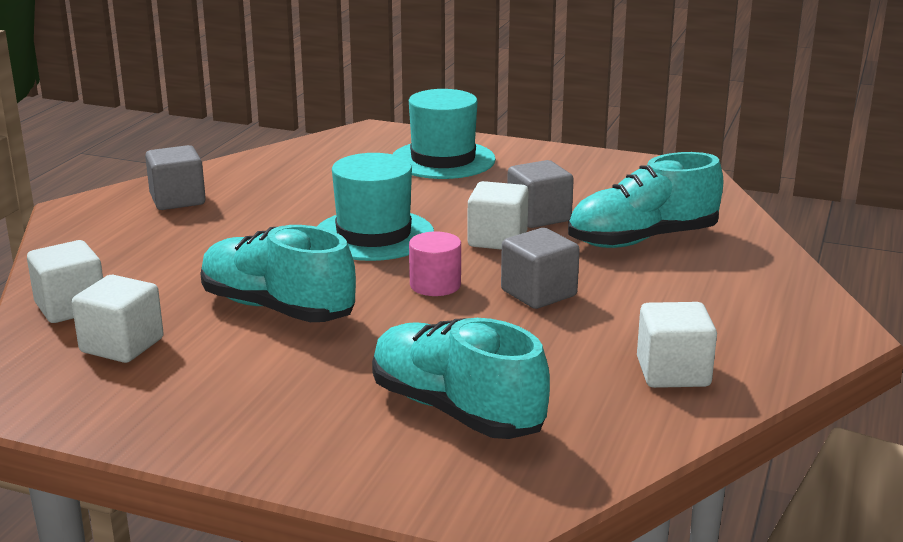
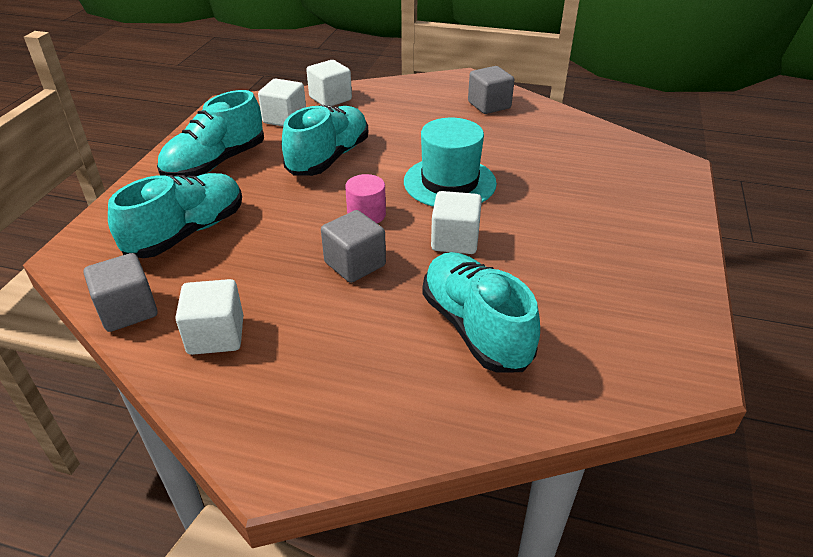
camera: 85 degrees right, 15 degrees up
turquoise hat [393,89,496,179] -> none
grey cube [507,160,574,228] -> grey cube moved to [84,253,158,332]
none -> turquoise shoe [157,90,264,177]

